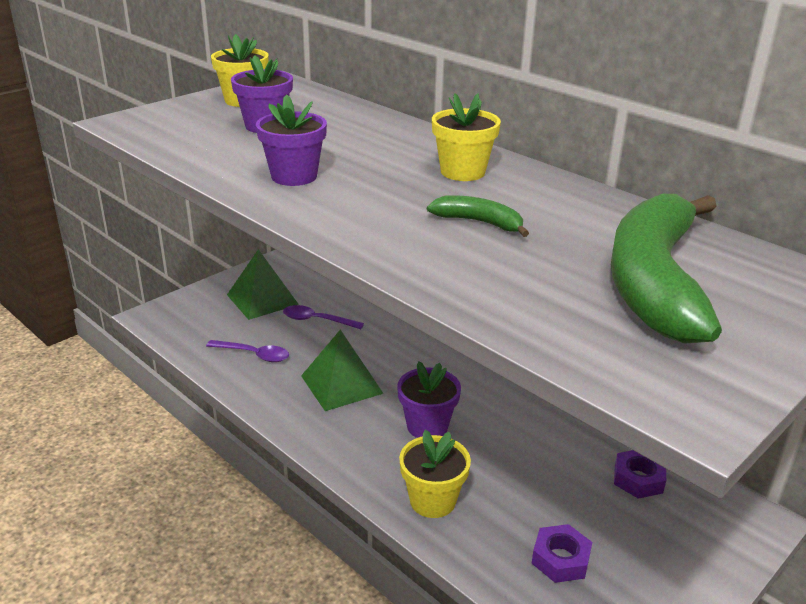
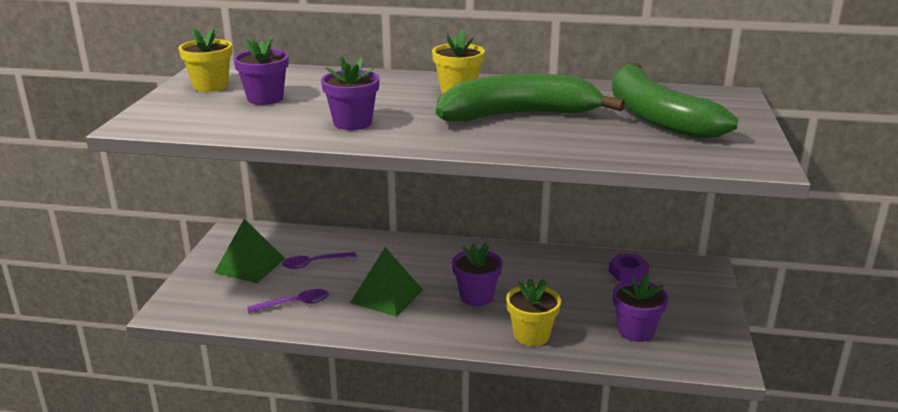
camera: 35 degrees left, 5 degrees down
green banana [427,195,529,237] -> green banana [436,74,625,121], size x2.29
purple nut [532,524,592,583] -> purple flower pot [613,274,668,342]

